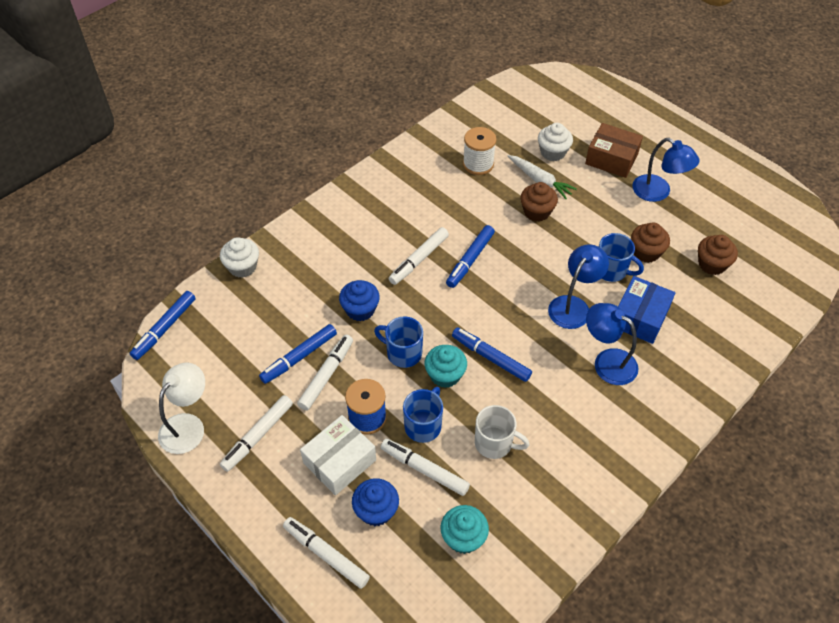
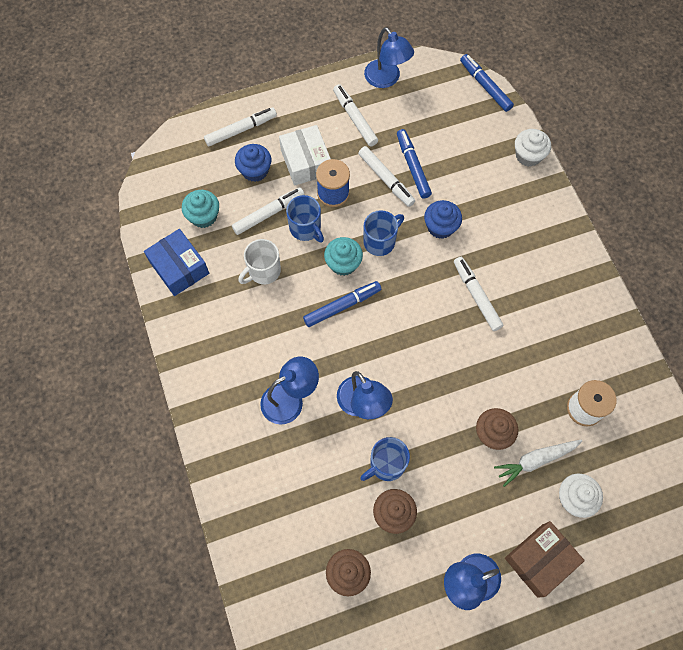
camera: 115 degrees right, 15 degrees up
white lamp [158,362,205,454] -> blue lamp [364,27,414,88]
blue marker [446,225,495,288] -> none
blue box [618,276,675,344] -> blue box moved to [144,229,209,296]

